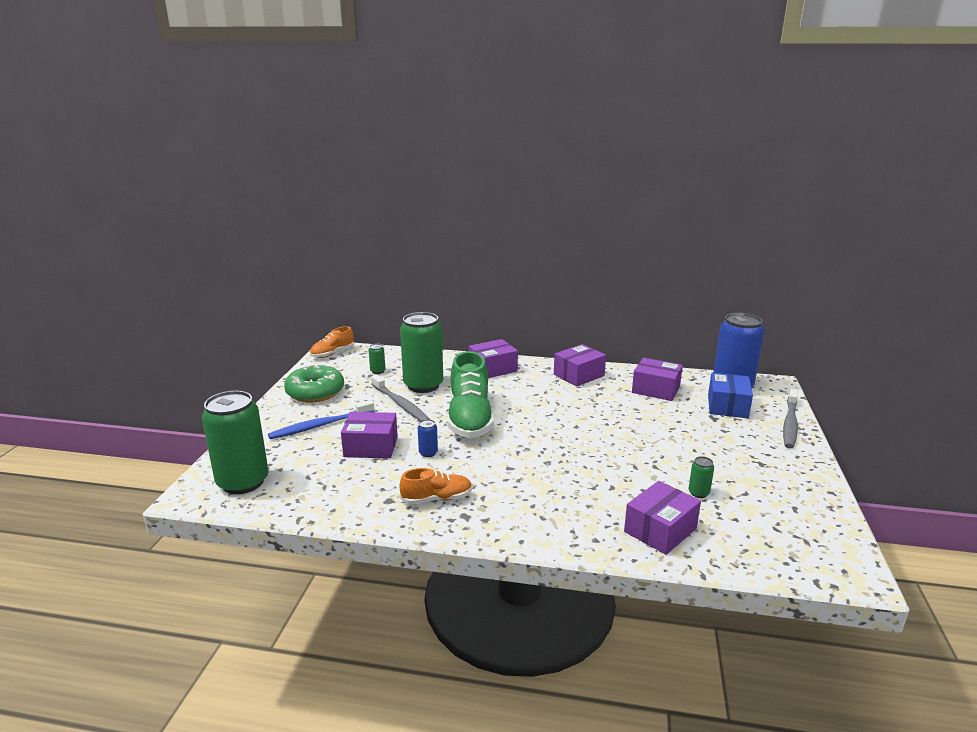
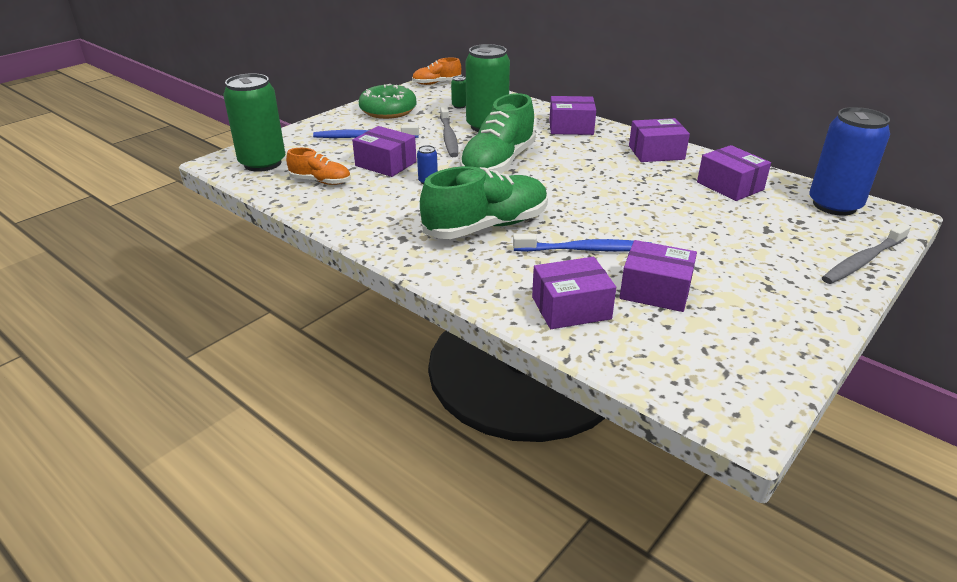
camera: 30 degrees right, 10 degrees up
orange shoe [399,468,472,504] -> orange shoe moved to [286,148,351,185]
green can [688,456,714,498] -> purple box [619,240,697,312]
blue box [708,373,753,418] -> none
none -> green shoe [420,166,548,239]
none -> blue toothbrush [513,234,651,252]

